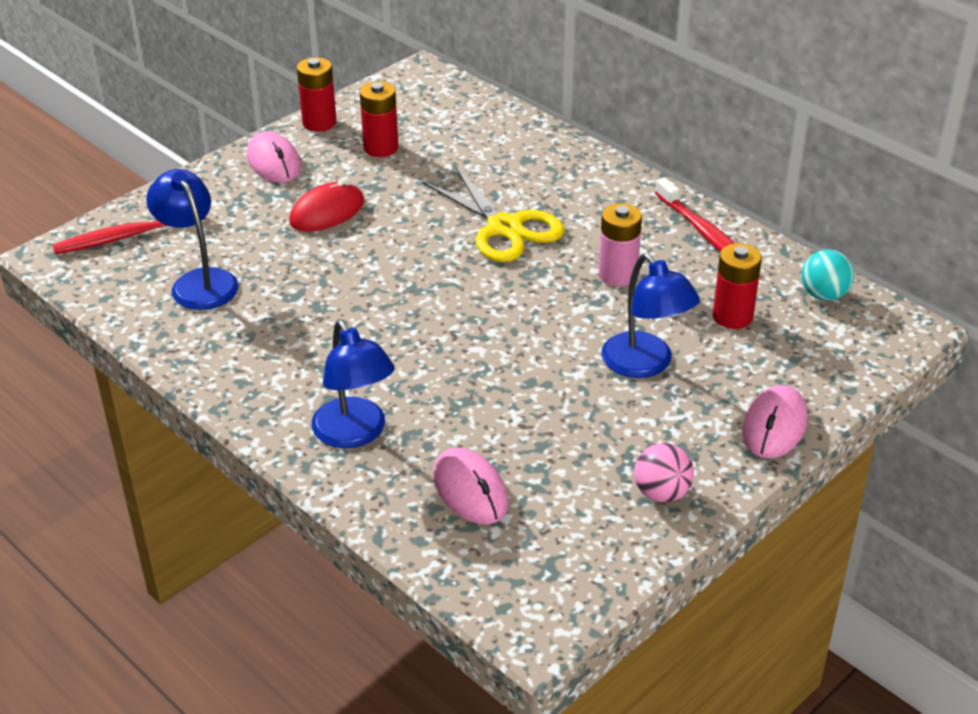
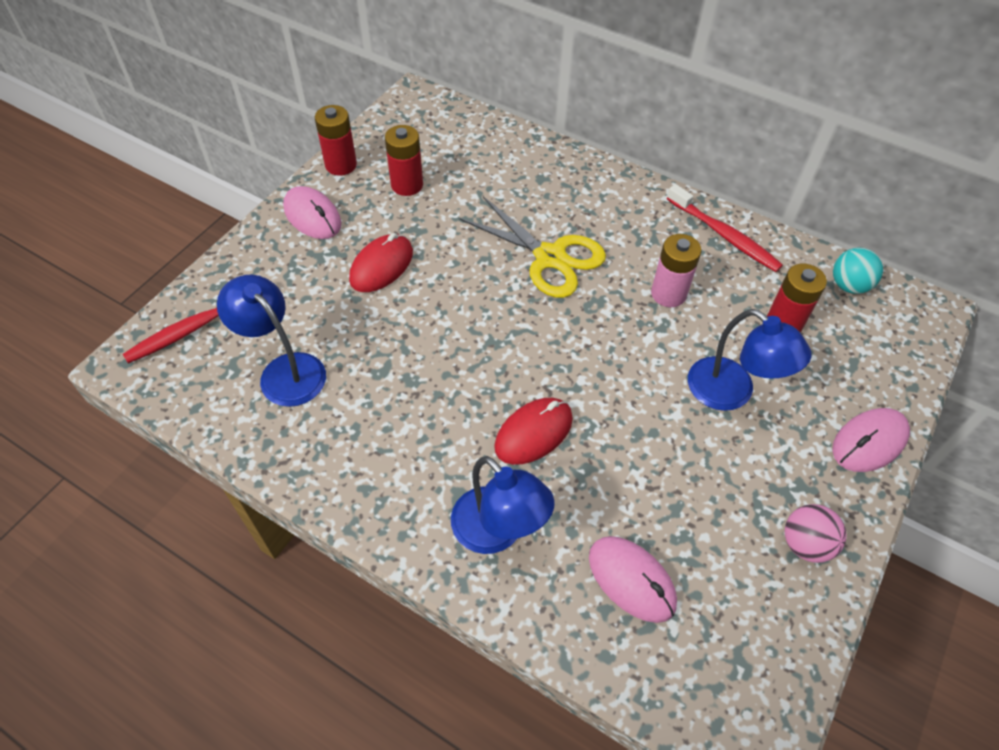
camera: 15 degrees left, 15 degrees up
pink mouse [742,385,807,459] -> pink mouse turned 45 degrees clockwise [832,408,910,472]
none -> red mouse [494,398,573,465]

